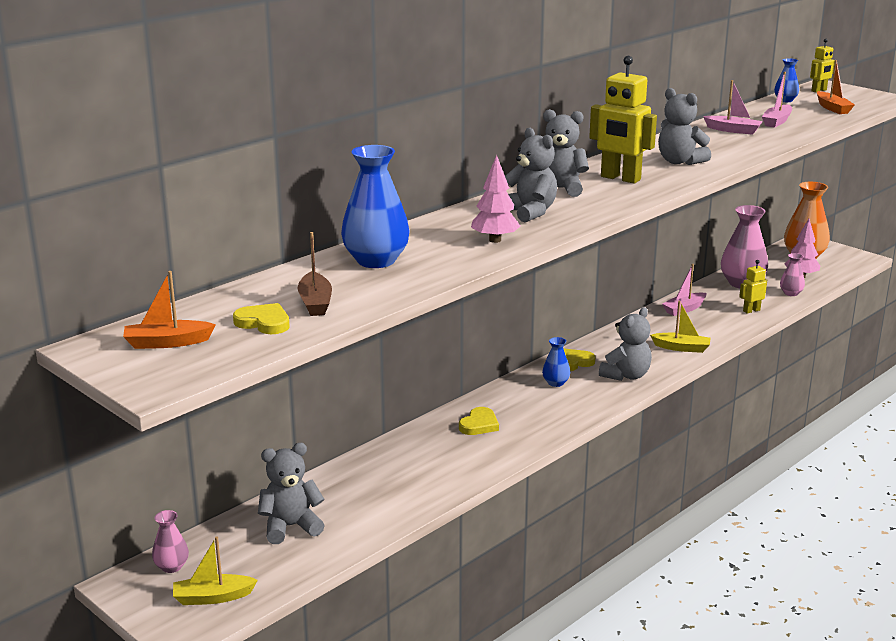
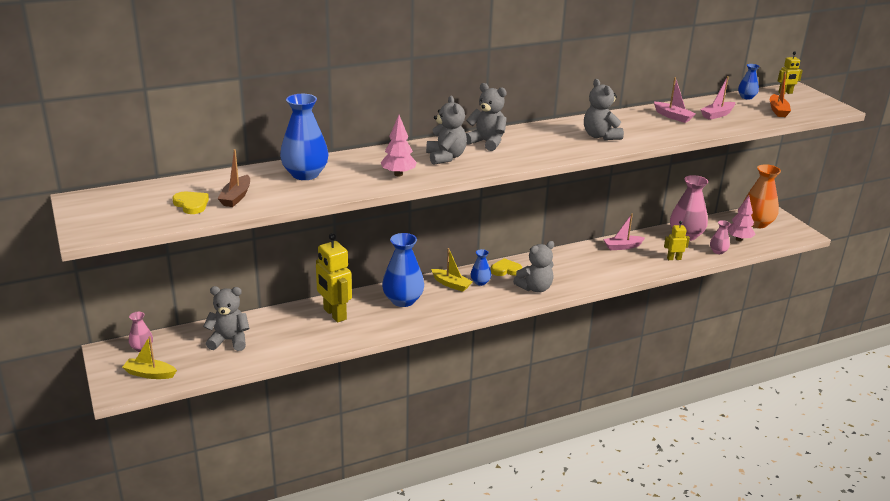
camera: 20 degrees right, 5 degrees up
orange boat [123,271,216,349] -> none
yellow heart [459,407,499,435] -> blue vase [382,233,424,307]
yellow robot [589,56,657,183] -> yellow robot moved to [316,233,352,322]
yellow boat [650,301,711,353] -> yellow boat moved to [431,248,473,292]

